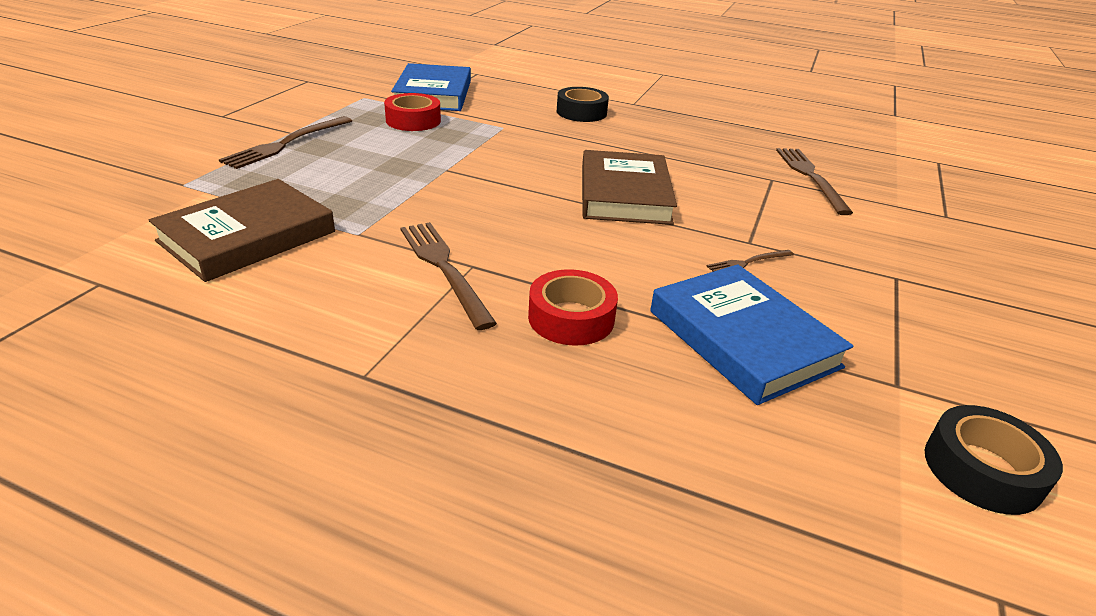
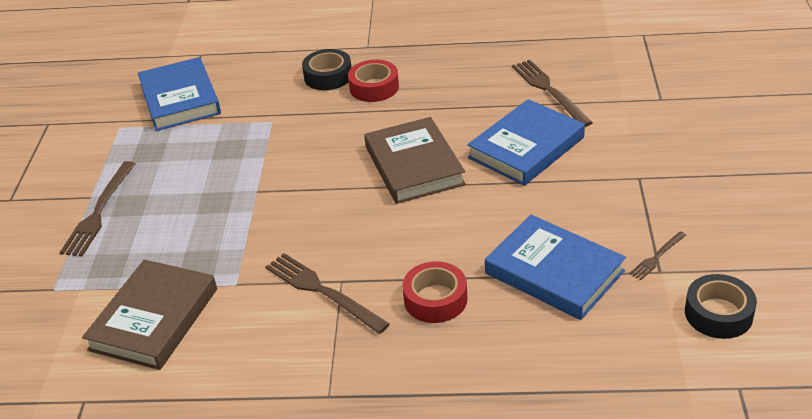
camera: 15 degrees left, 5 degrees up
red tape [384,93,441,131] -> red tape moved to [348,60,399,102]
brown fork [707,250,794,272] -> brown fork moved to [629,231,686,280]
none -> blue book [467,99,585,186]

